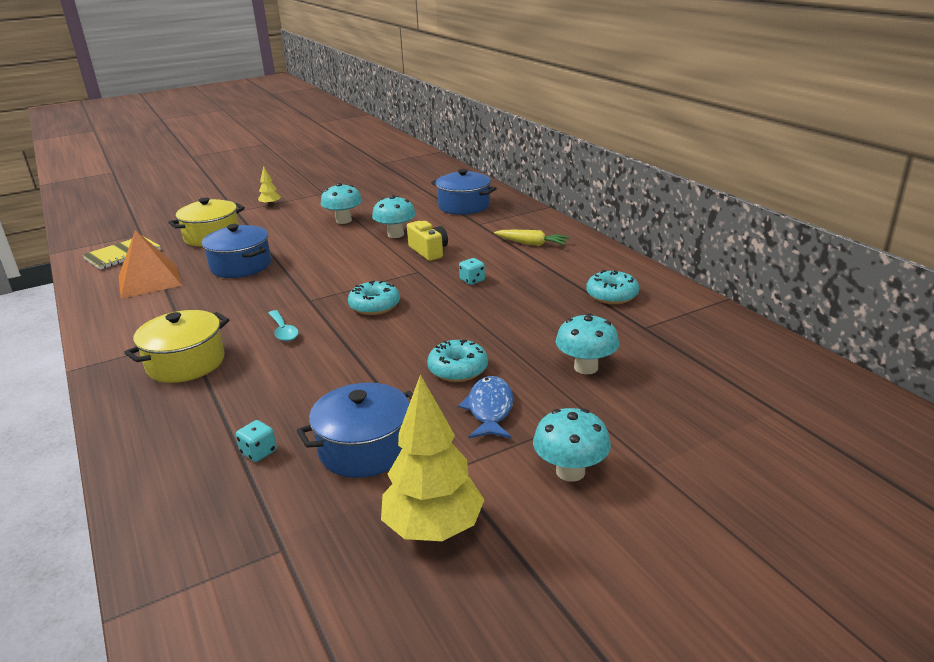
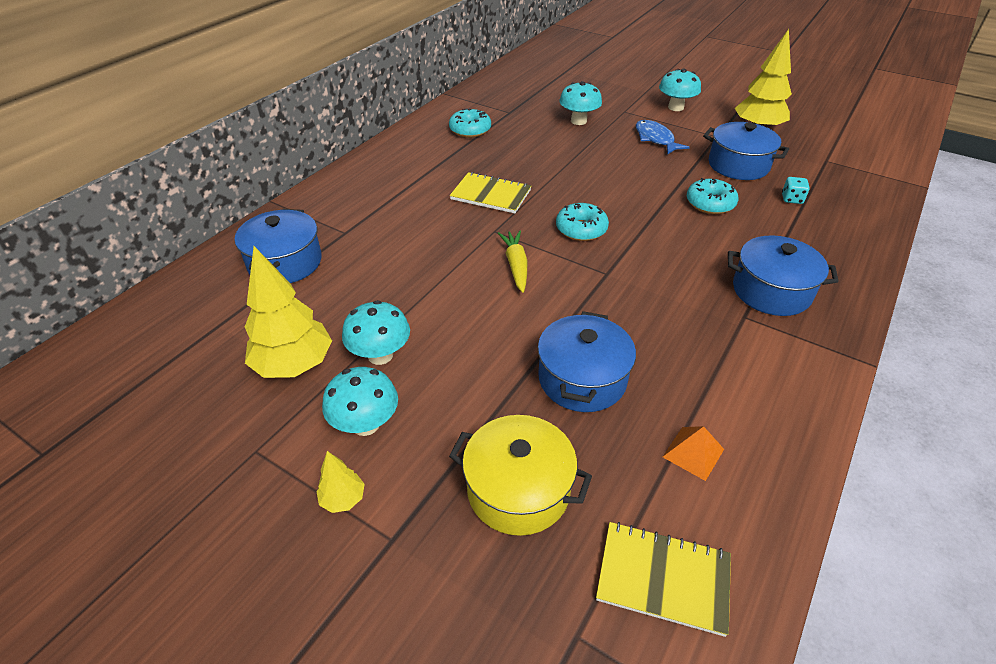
camera: 120 degrees left, 15 degrees up
orange pyramid [119,230,182,298] -> orange pyramid [663,426,724,481], size x0.52
yellow pot [124,310,229,383] -> blue pot [728,235,839,316]
turquoise spoon [268,310,299,341] -> none
turquoise mushroom [372,195,416,238] -> turquoise mushroom moved to [322,367,398,436]
yellow camera [407,221,448,261] -> none
turquoise donut [427,340,488,382] -> turquoise donut moved to [687,178,738,214]
blue fish [458,376,513,438] -> blue fish turned 90 degrees clockwise [636,120,690,155]
turquoise dice [459,258,485,285] -> yellow notebook [450,172,531,213]
yellow carrot [494,230,570,246] -> yellow carrot moved to [498,231,527,293]
none -> yellow tree [245,246,332,378]

